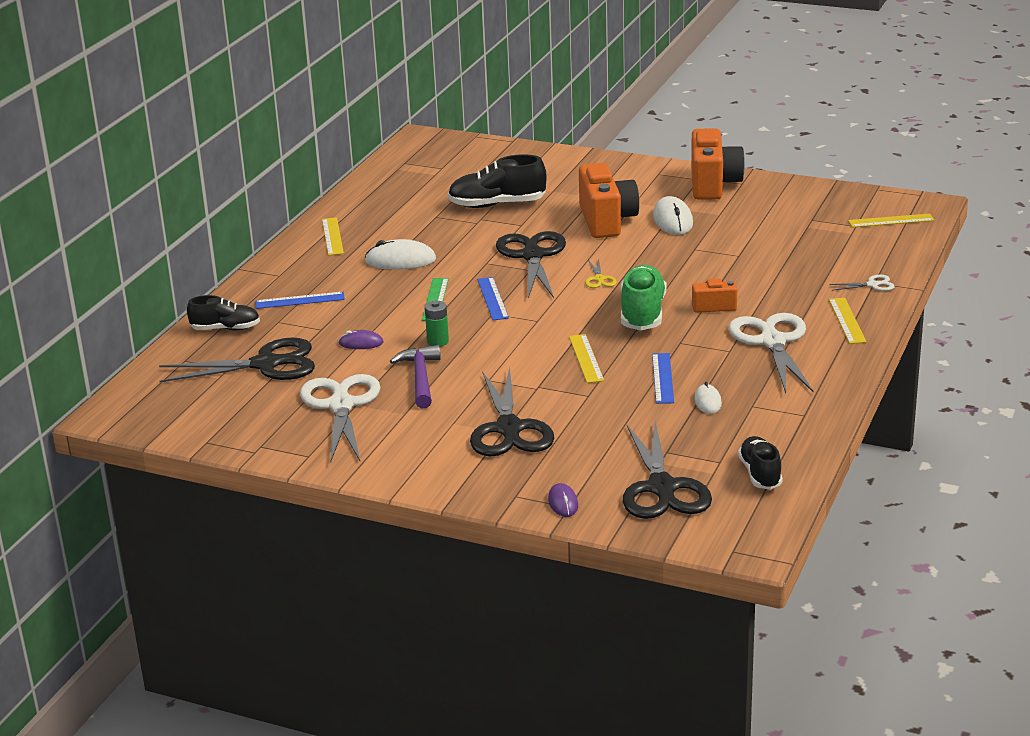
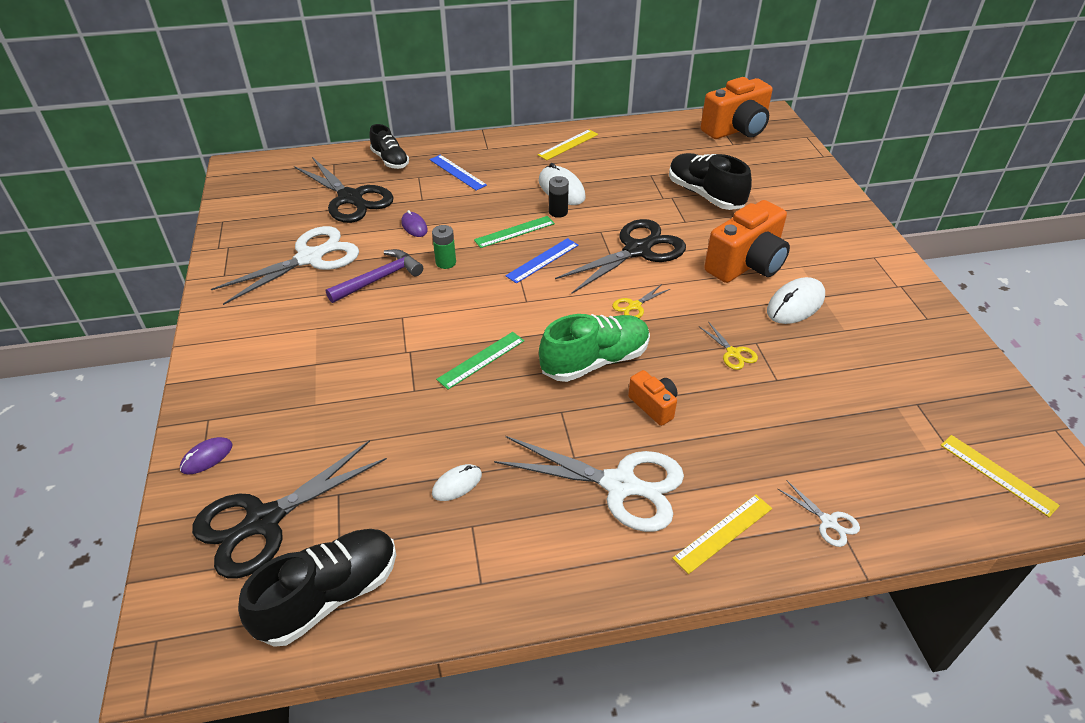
camera: 55 degrees right, 15 degrees up
black scissors [470,367,554,457] -> none
yellow ruler [569,334,604,383] -> green ruler [436,332,524,390]
blue ruler [652,353,674,404] -> none
orange camera [691,129,745,199] -> orange camera moved to [701,77,773,139]
white scissors [728,313,814,393] -> white scissors turned 60 degrees clockwise [494,436,684,532]
black shoe [738,436,783,490] -> black shoe [238,529,396,647], size x1.56
none -> black battery [549,176,569,218]
none -> yellow scissors [700,322,758,370]

